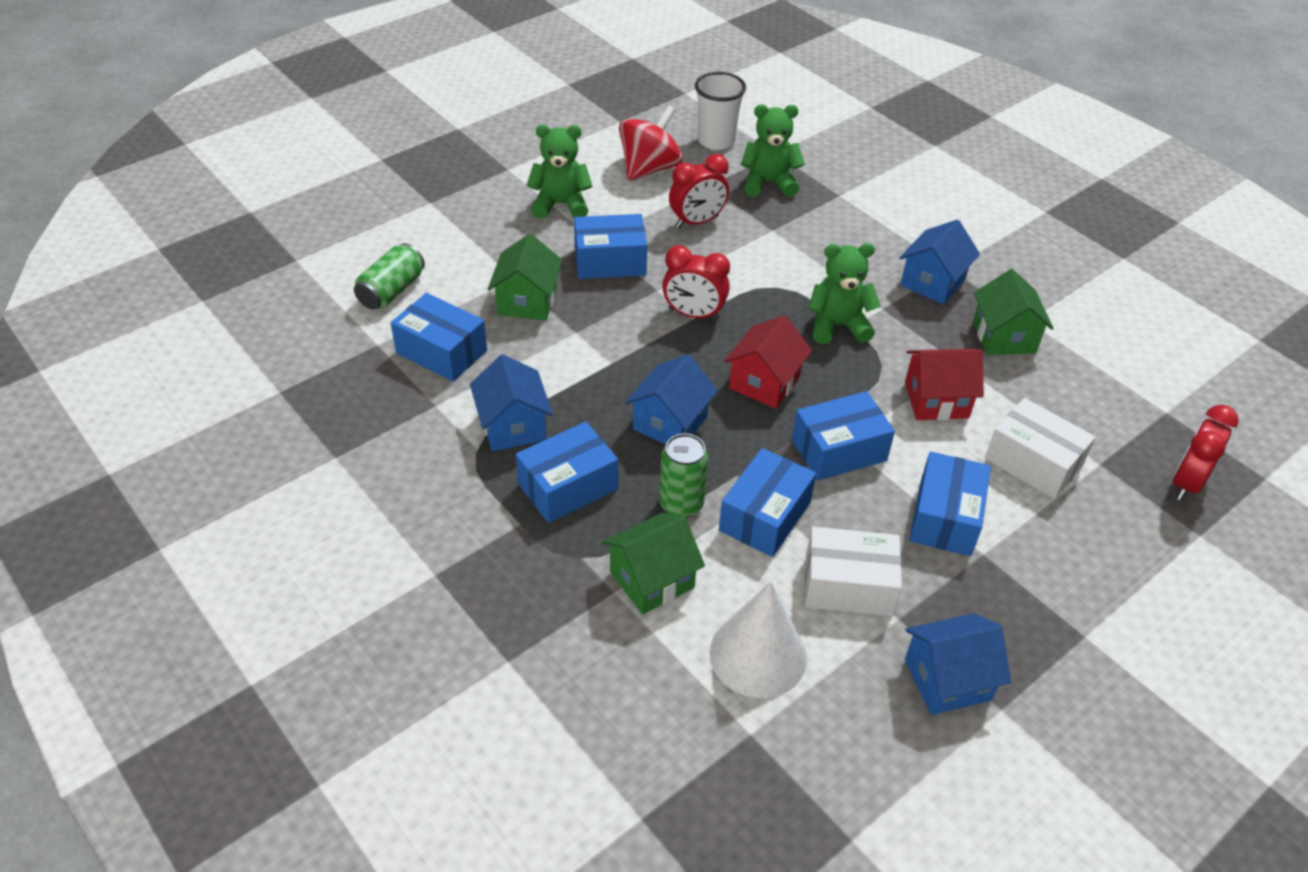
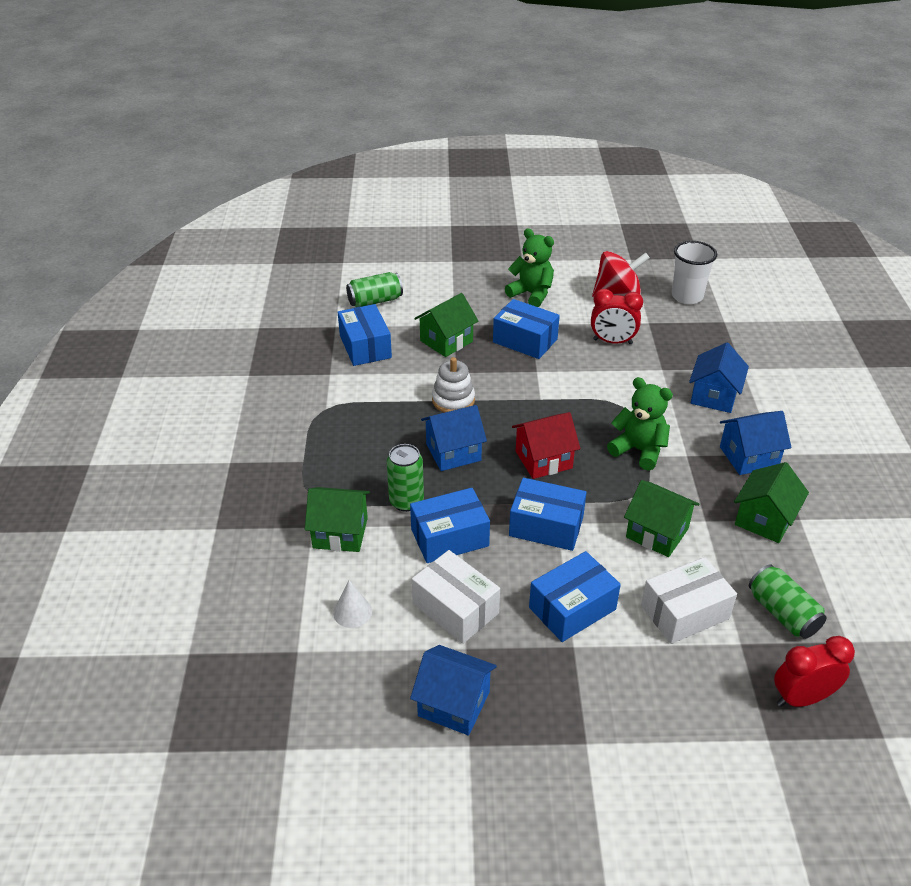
camera: 40 degrees right, 5 degrees down
blue house [470,355,553,451] -> blue house moved to [689,343,749,413]
blue box [516,422,618,523] -> none
red clock [662,245,730,320] -> none
white cone [710,582,807,698] -> white cone [333,580,372,628], size x0.51
green teddy bear [741,104,805,197] -> none
red house [905,349,984,420] -> green house [624,480,699,557]
white box [985,398,1095,499] -> white box turned 75 degrees clockwise [641,557,737,644]
none -> white stacking toy [432,357,475,413]
none -> green can [749,564,827,639]

